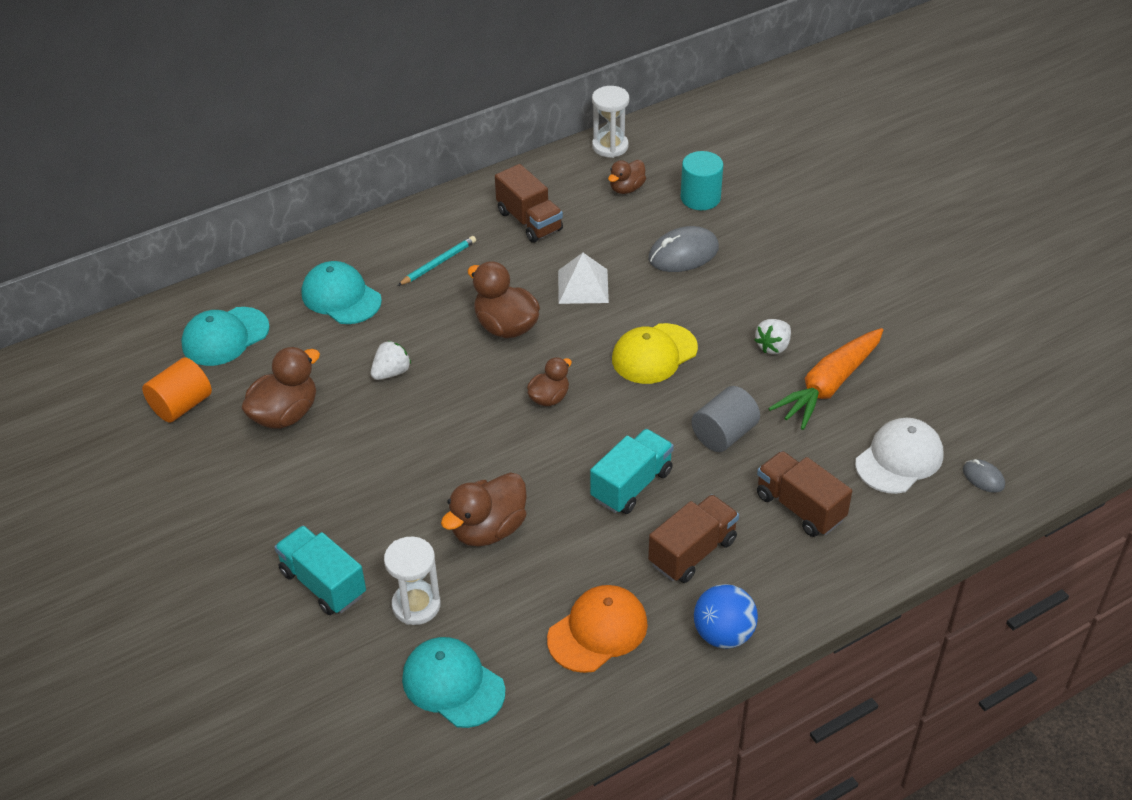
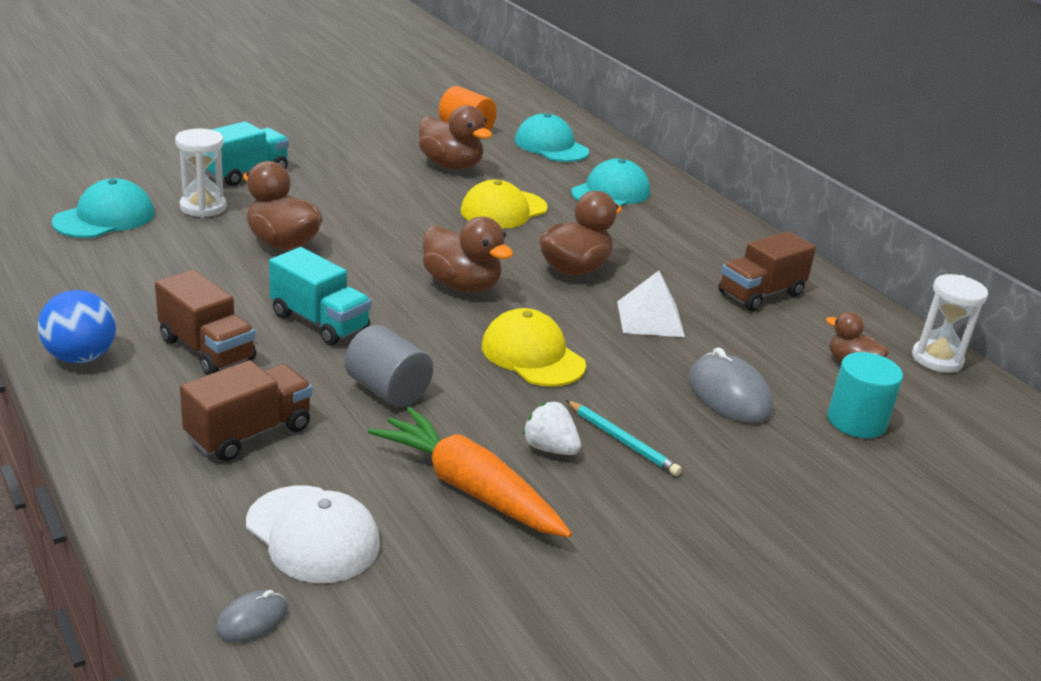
camera: 85 degrees right, 15 degrees down
white strawberry [371,341,411,380] -> yellow cap [461,180,548,229]
turquoise pencil [397,236,476,286] -> turquoise pencil moved to [566,400,682,476]
brown duck [527,357,572,406] -> brown duck [423,217,513,292], size x1.65
orange cap [547,585,648,673] -> none

